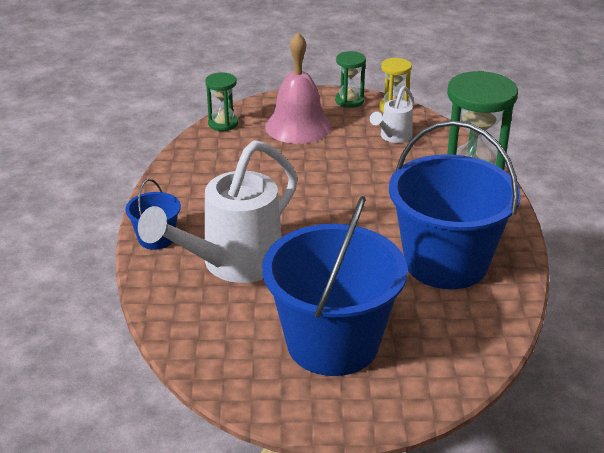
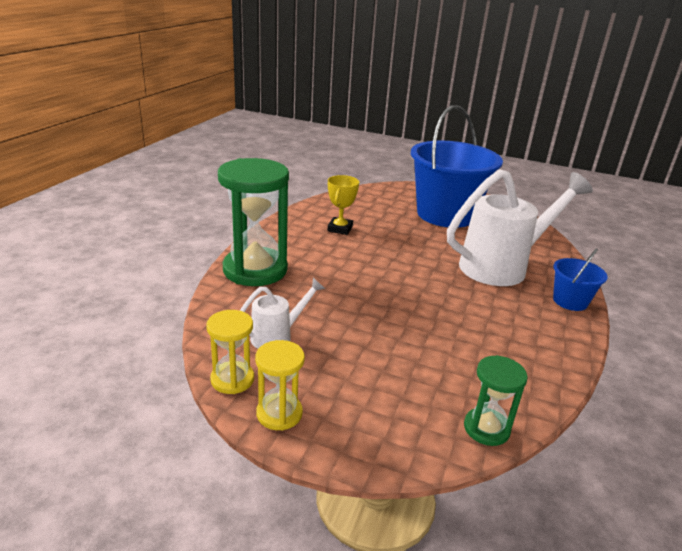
camera: 160 degrees left, 5 degrees down
pink bell [265,32,332,144] -> none
green hourglass [335,51,366,108] -> yellow hourglass [255,340,305,430]
blue bucket [389,120,521,289] -> yellow trophy [327,175,359,235]

